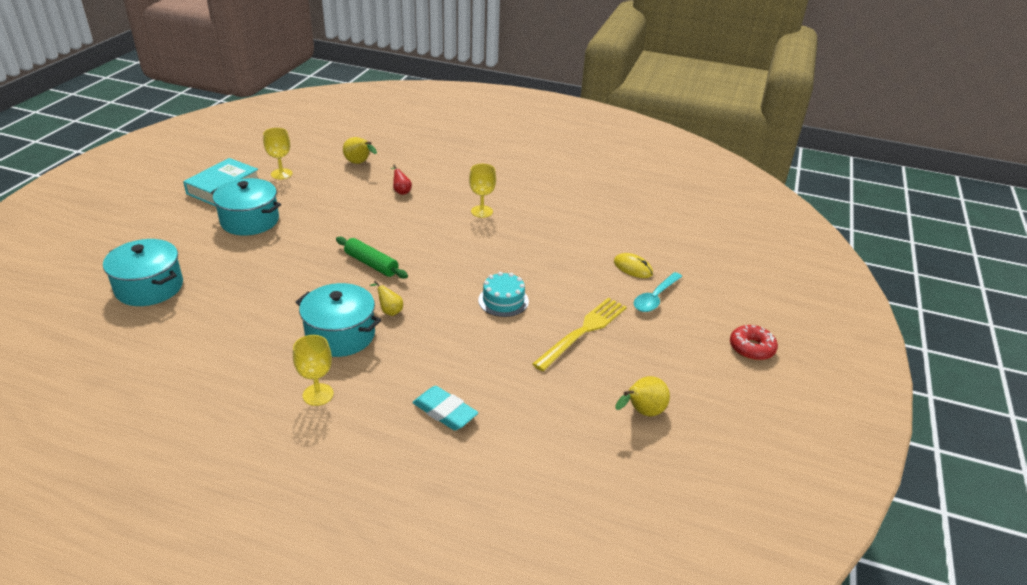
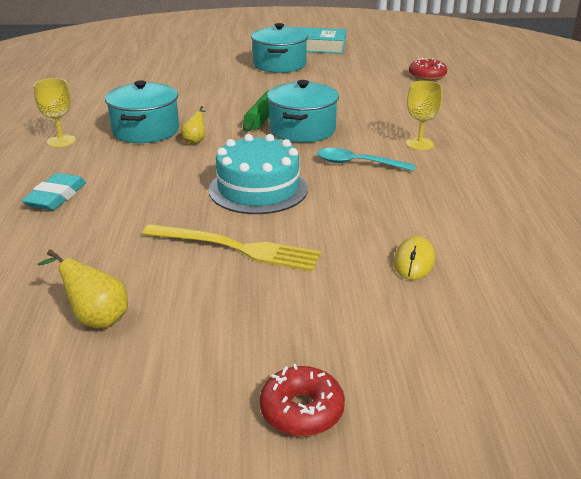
camera: 70 degrees right, 5 degrees down
turquoise pot [103,239,183,306] -> turquoise pot moved to [267,80,339,143]
yellow goblet [263,128,293,179] -> none
yellow pear [343,137,377,164] -> red donut [409,58,447,81]
red pear [391,165,412,195] -> none
turquoise cake [478,272,529,317] -> turquoise cake [209,134,308,214], size x1.59
turquoise spoon [634,272,682,312] -> turquoise spoon moved to [317,148,415,171]

